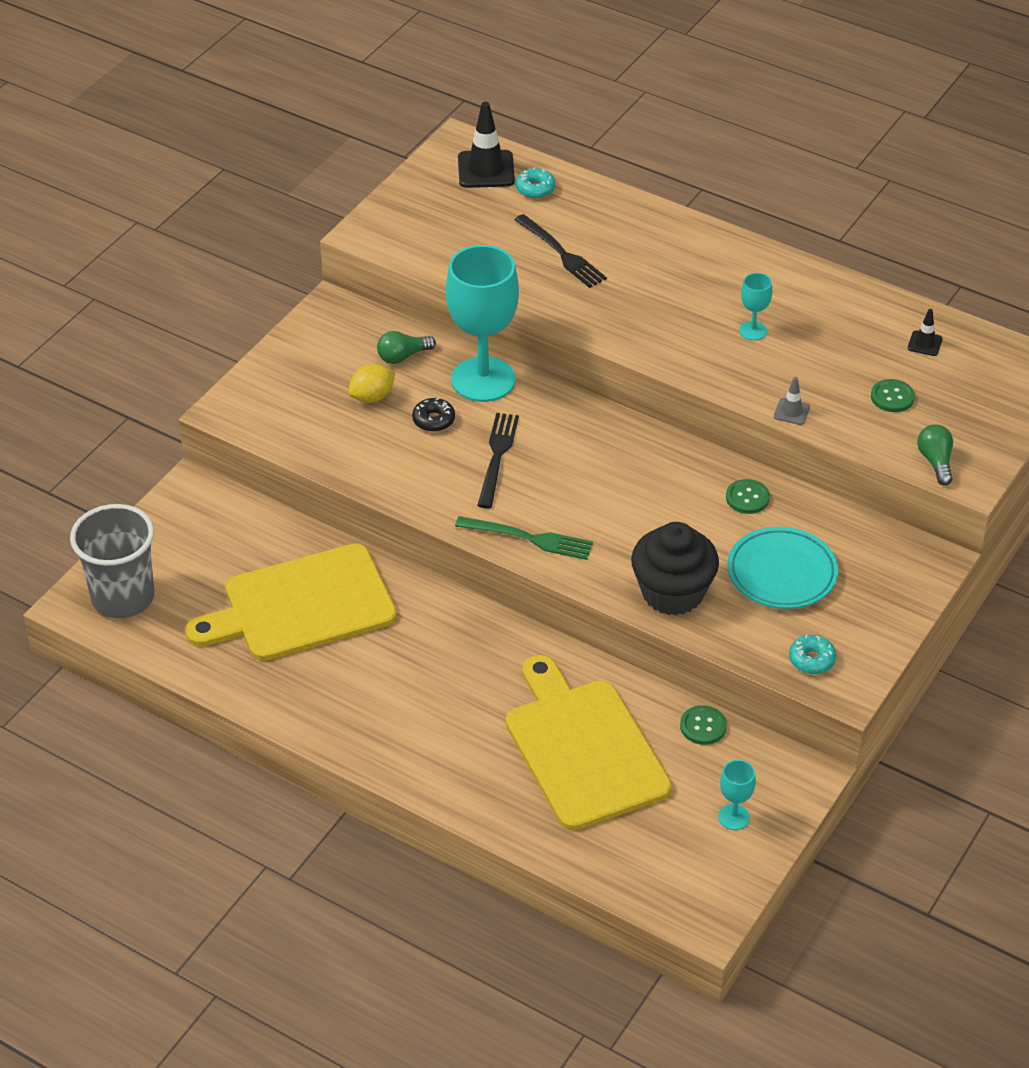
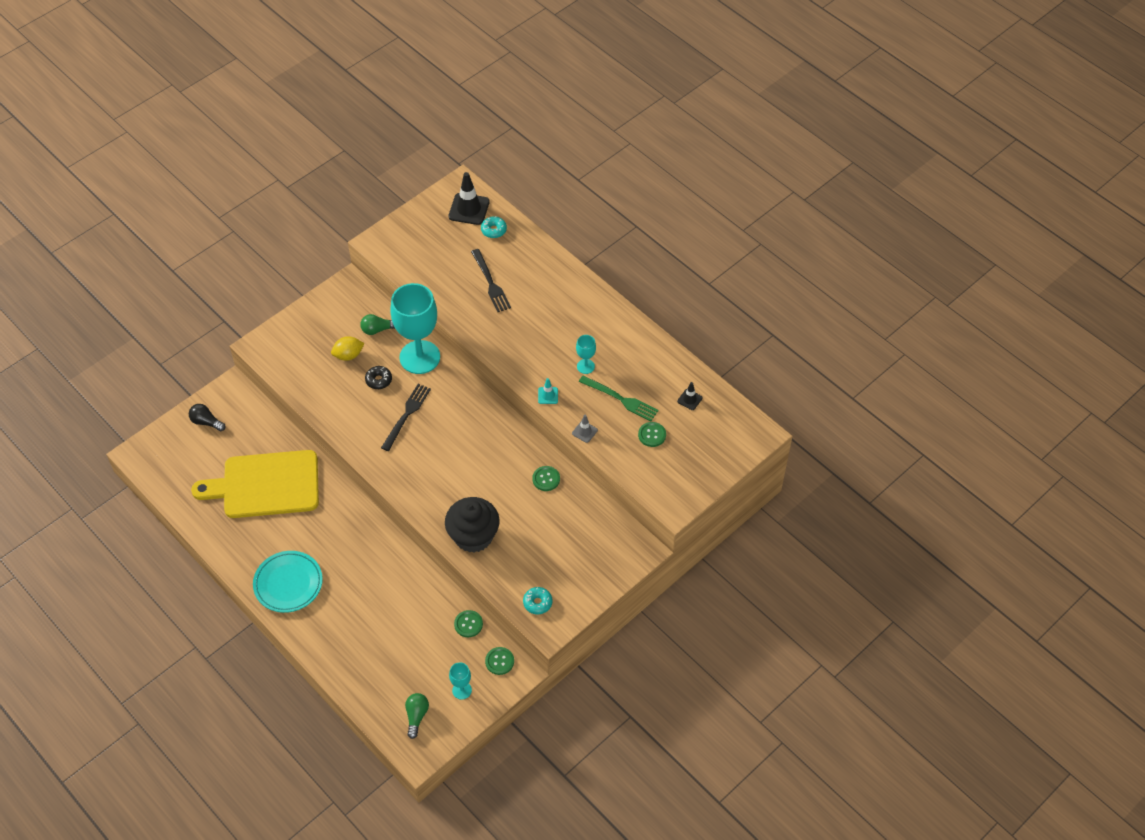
camera: 15 degrees right, 10 degrees up
grey cup [70,504,154,618] -> none
green fork [455,516,593,560] -> green fork moved to [579,375,659,421]
yellow cutting board [506,655,672,830] -> none
turquoise plate [727,527,839,609] -> turquoise plate moved to [253,551,323,613]
green light bulb [917,424,953,486] -> green light bulb moved to [405,693,429,739]
none -> black light bulb [189,404,225,431]
none -> green button [485,647,514,675]
none -> turquoise traffic cone [538,378,558,404]

